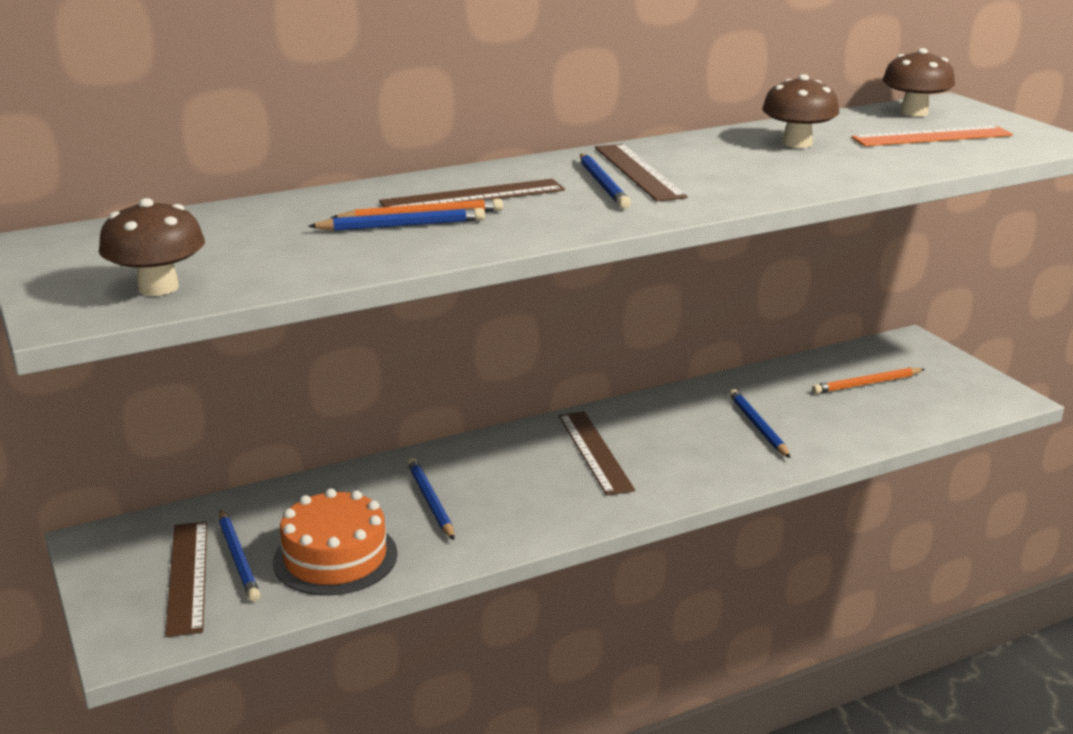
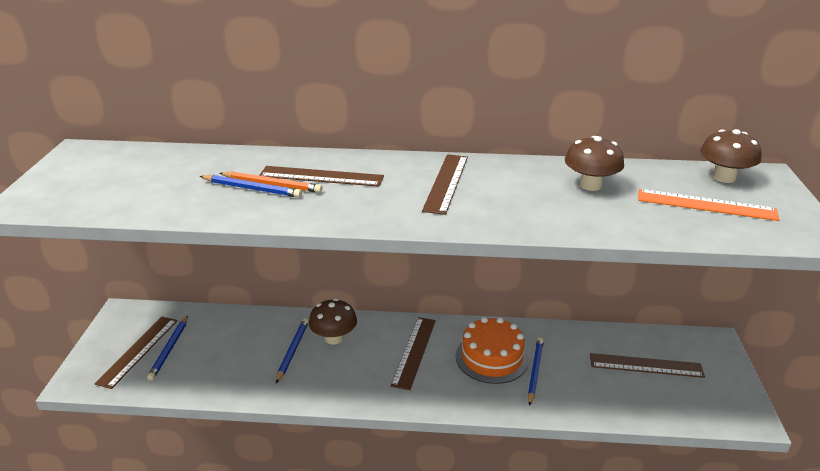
camera: 30 degrees right, 5 degrees up
brown mushroom [99,198,205,296] -> brown mushroom moved to [309,298,357,344]
orange cake [273,488,398,596] -> orange cake moved to [456,317,529,384]
blue pencil [580,153,631,209] -> none
orange pencil [812,368,925,394] -> brown ruler [590,353,705,378]

